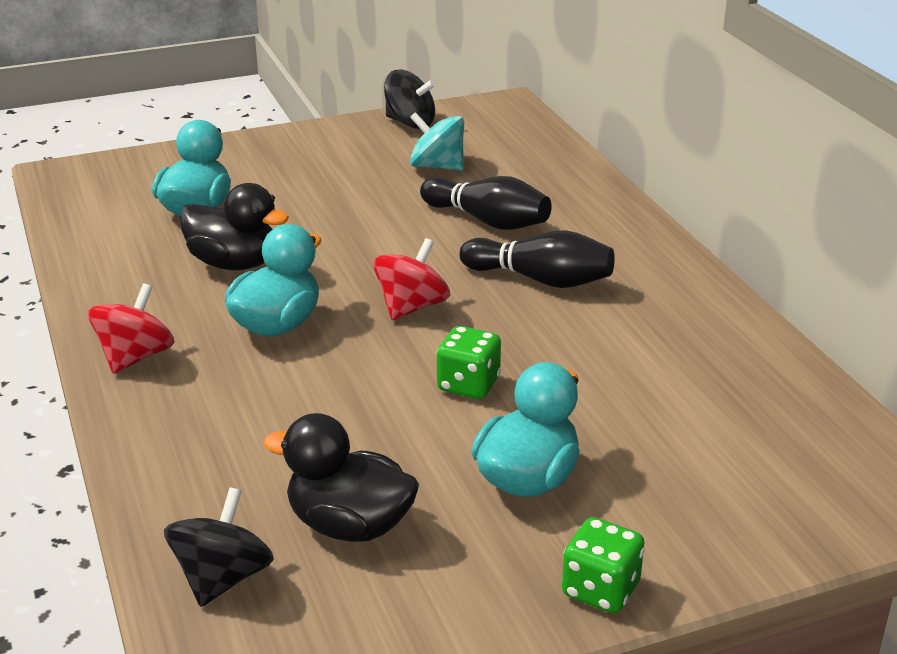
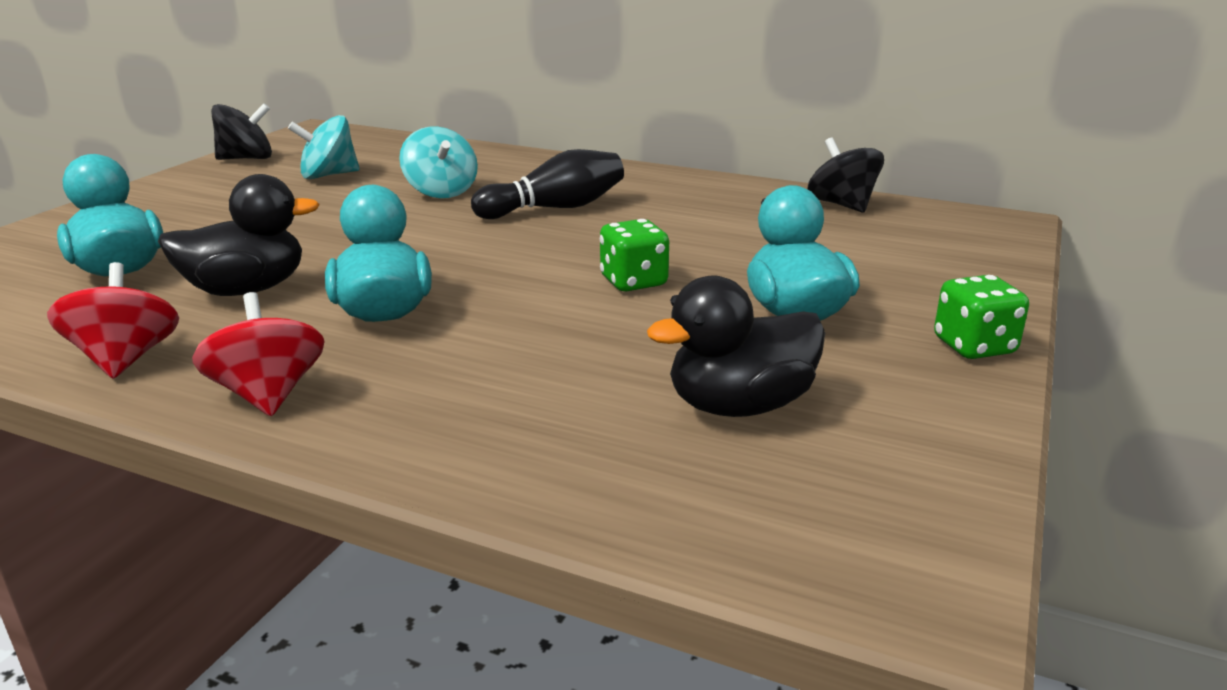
camera: 45 degrees left, 5 degrees down
black spinning top [164,487,274,607] -> black spinning top moved to [807,138,884,213]
red spinning top [373,238,450,320] -> red spinning top moved to [47,262,179,379]
black bowling pin [420,176,552,230] -> turquoise spinning top [399,127,478,198]

